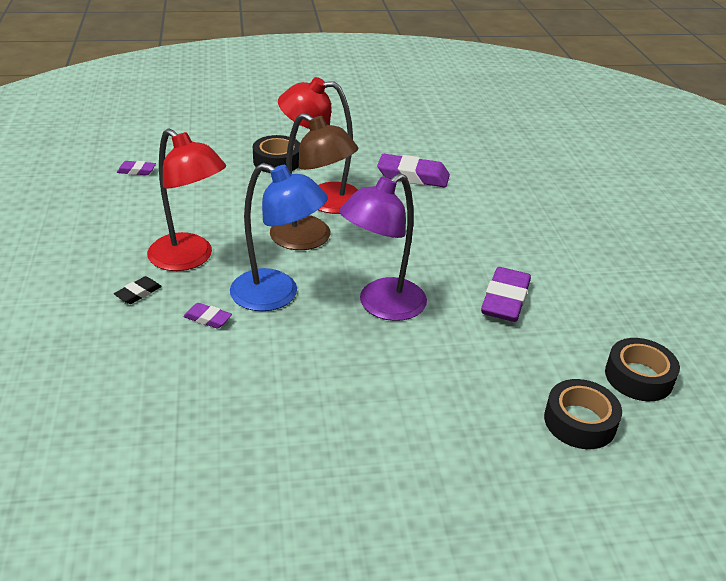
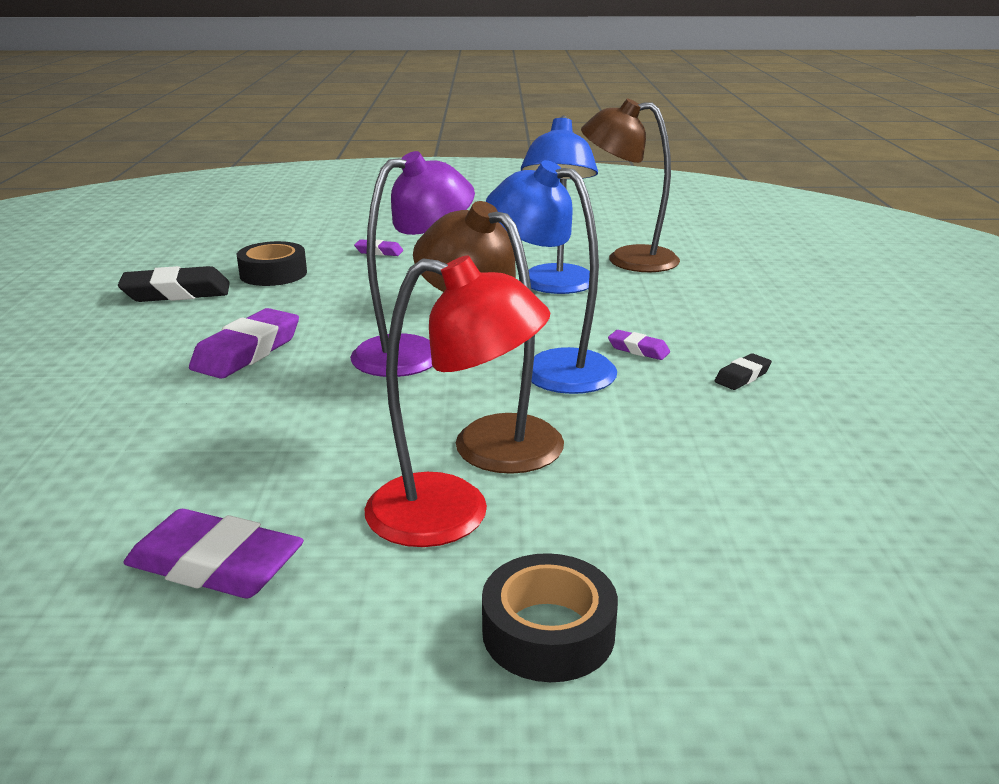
camera: 170 degrees left, 10 degrees down
purple eraser [117,161,156,175] -> purple eraser moved to [354,239,403,256]
red lamp [147,128,226,271] -> none
black tape [605,338,680,401] -> black eraser [118,266,230,302]
none -> blue lamp [521,115,598,294]
none -> brown lamp [581,99,680,272]

